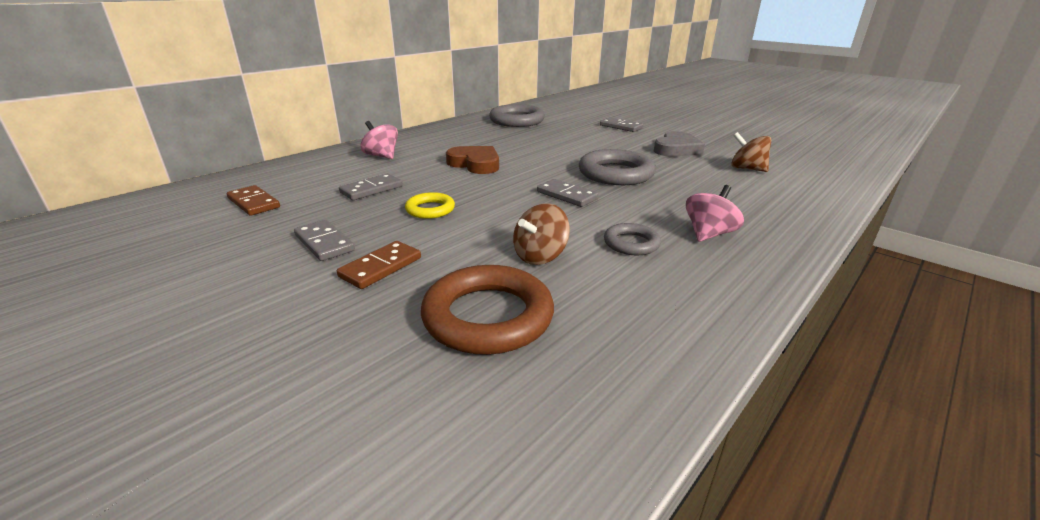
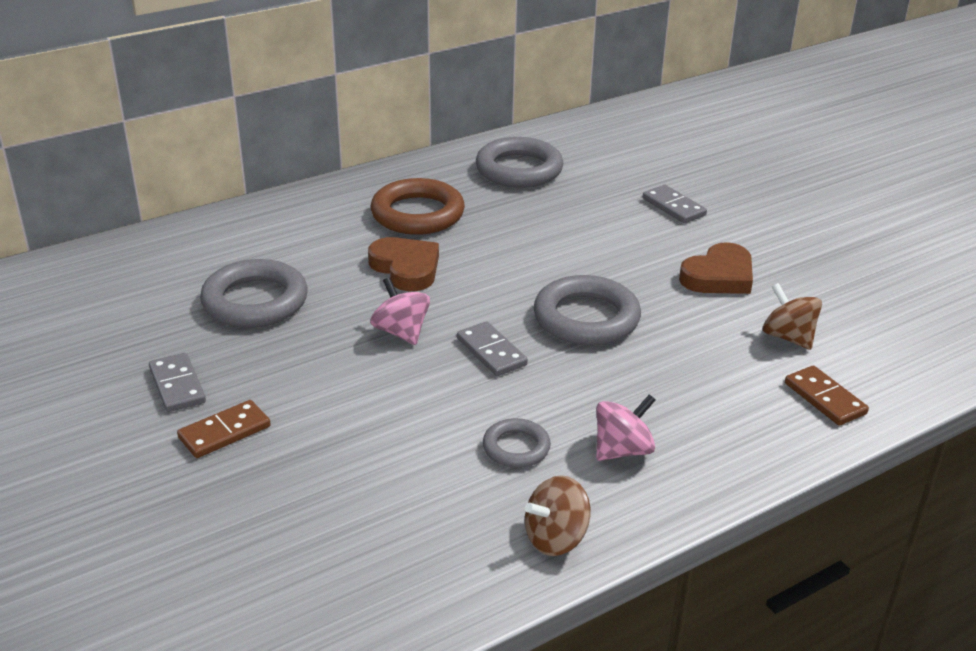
camera: 15 degrees right, 5 degrees up
brown domino [227,185,280,216] -> brown domino moved to [785,365,869,426]
grey domino [339,174,403,200] -> grey ring [200,259,308,328]
pink spinning top [360,121,398,159] -> pink spinning top moved to [371,277,430,345]
yellow ring [405,192,455,219] -> none
brown ring [421,265,554,355] -> brown ring moved to [371,178,465,235]
brown spinning top [513,203,570,265] -> brown spinning top moved to [525,475,590,556]
grey heart [654,131,705,157] -> brown heart [679,242,753,294]

